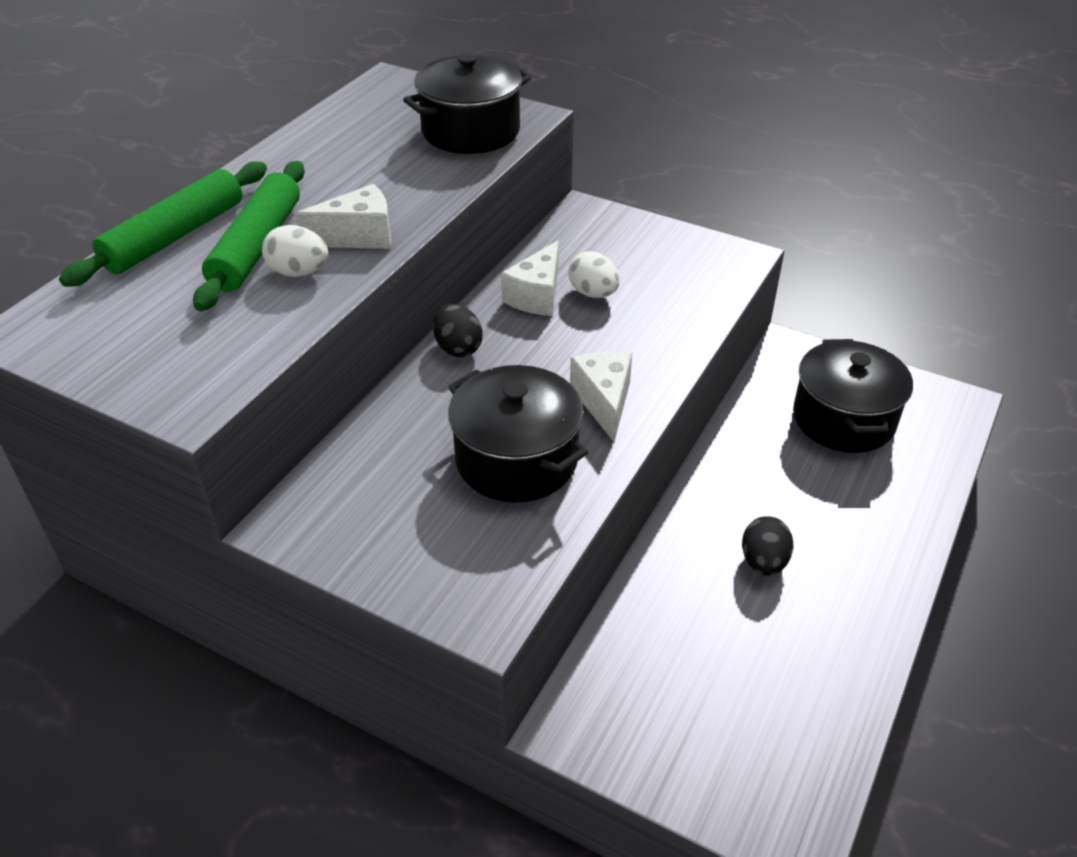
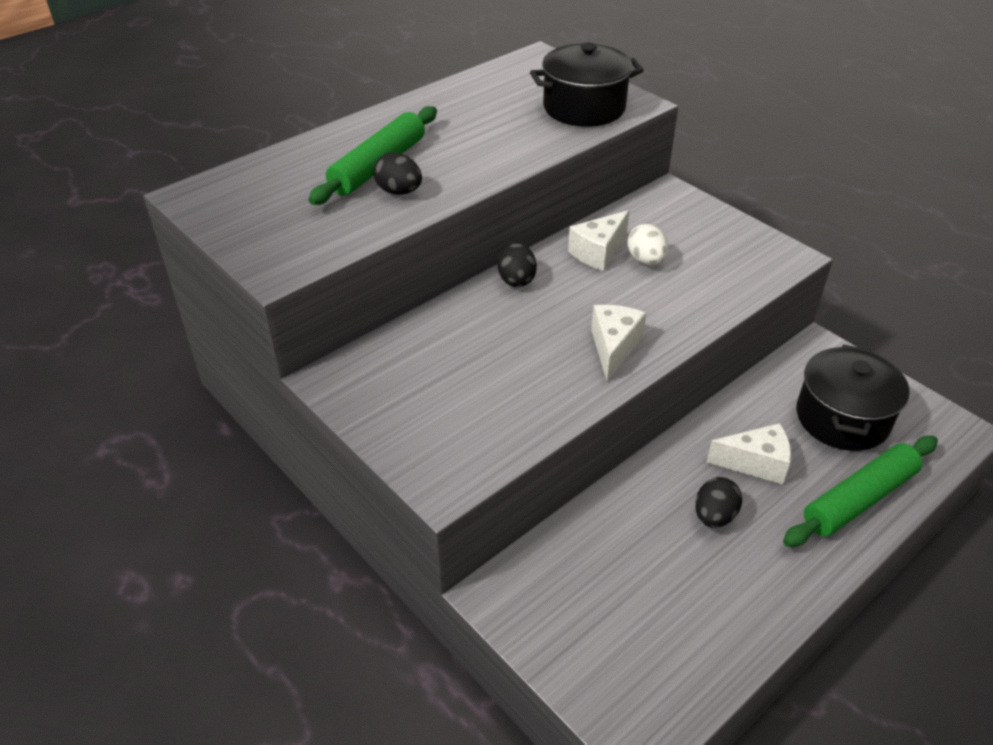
camera: 20 degrees right, 0 degrees up
green rolling pin [59,161,267,287] -> green rolling pin moved to [783,436,938,547]
white egg [262,225,328,277] -> black egg [373,153,422,195]
white cheese [295,184,391,249] -> white cheese moved to [707,423,791,484]
black pot [448,365,588,502] -> none

